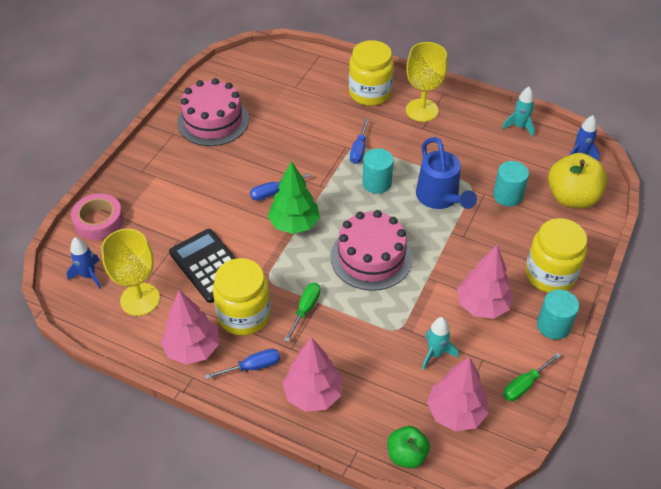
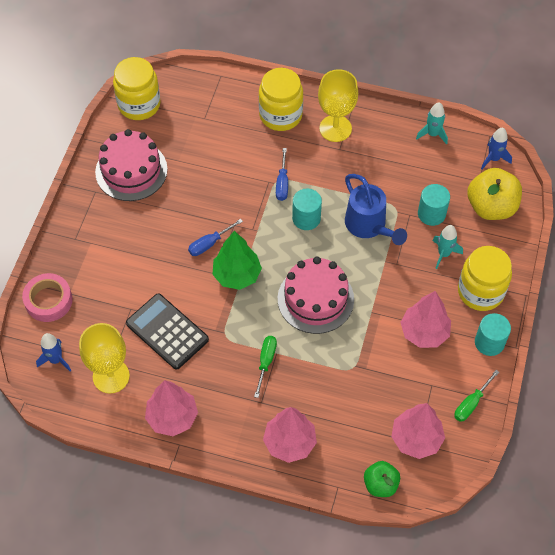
camera: 10 degrees left, 10 degrees up
blue screwdriver [205,349,280,379] -> none
yellow jar [213,258,271,335] -> yellow jar moved to [113,57,161,120]
turquoise rocket [422,317,458,370] -> turquoise rocket moved to [432,225,463,269]

